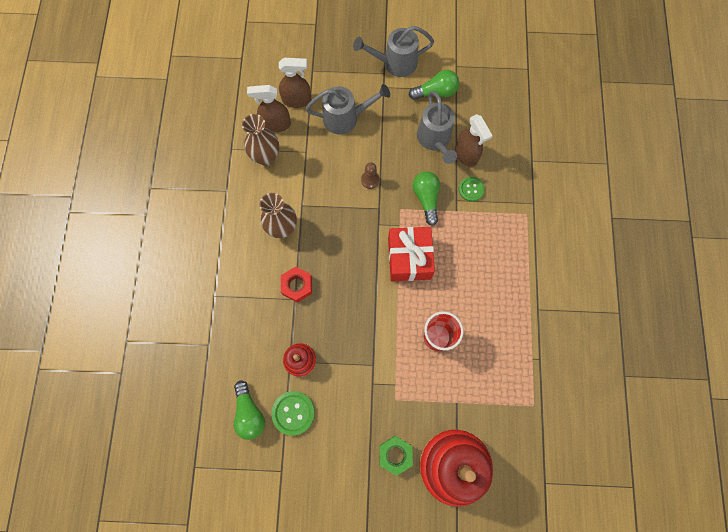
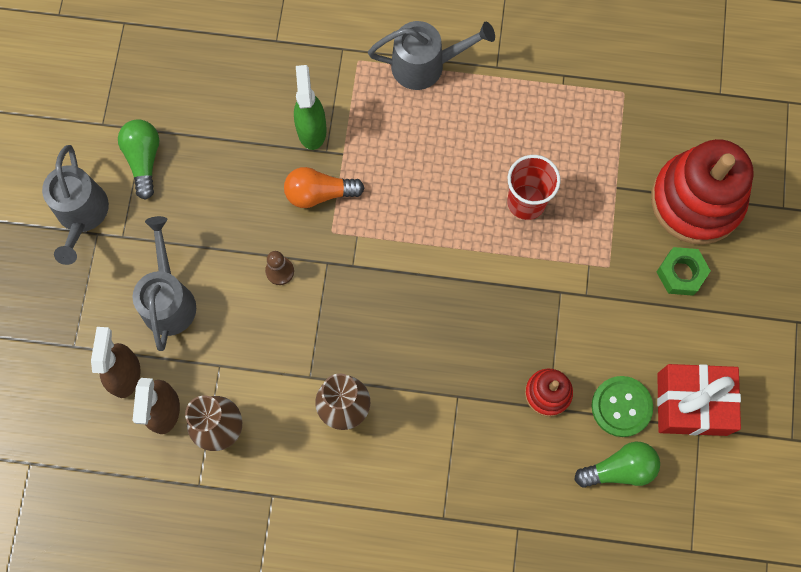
camera: 85 degrees left, 0 degrees up
red nut [281,267,312,303] -> none
red gift [388,227,435,281] -> red gift moved to [657,364,741,436]
green light bulb [412,171,440,226] -> orange light bulb [284,167,364,208]
grey watering can [417,91,457,164] -> grey watering can moved to [368,21,495,90]
brown spray bottle [455,114,493,167] -> none
green button [459,177,485,202] -> green spray bottle [294,65,327,150]

